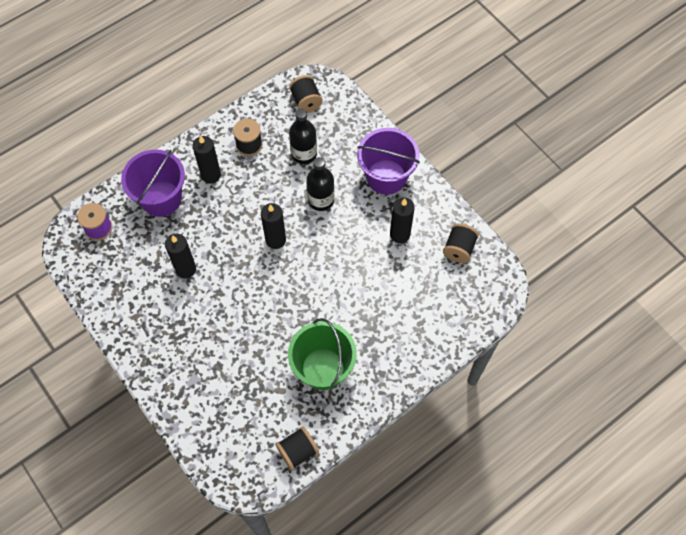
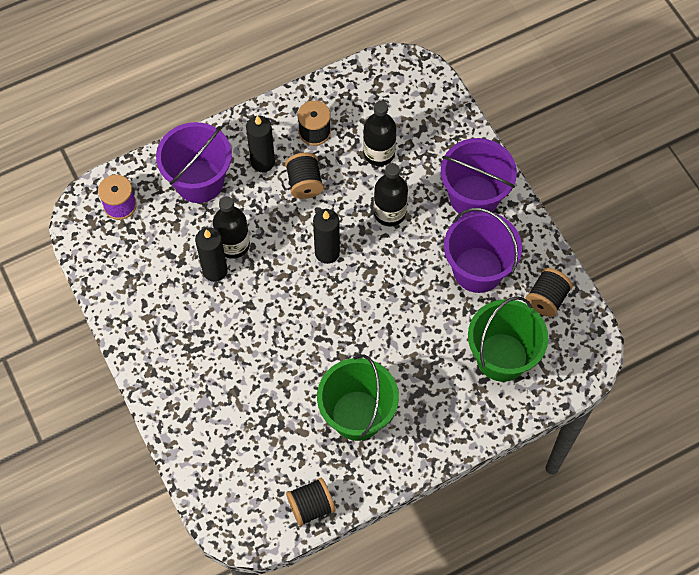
camera: 10 degrees right, 0 degrees up
black spool [289,75,323,113] -> black spool moved to [285,153,324,199]
black candle [390,197,415,243] -> purple bucket [444,208,522,293]
none -> black bottle [213,196,250,259]
none -> green bucket [468,296,548,382]

